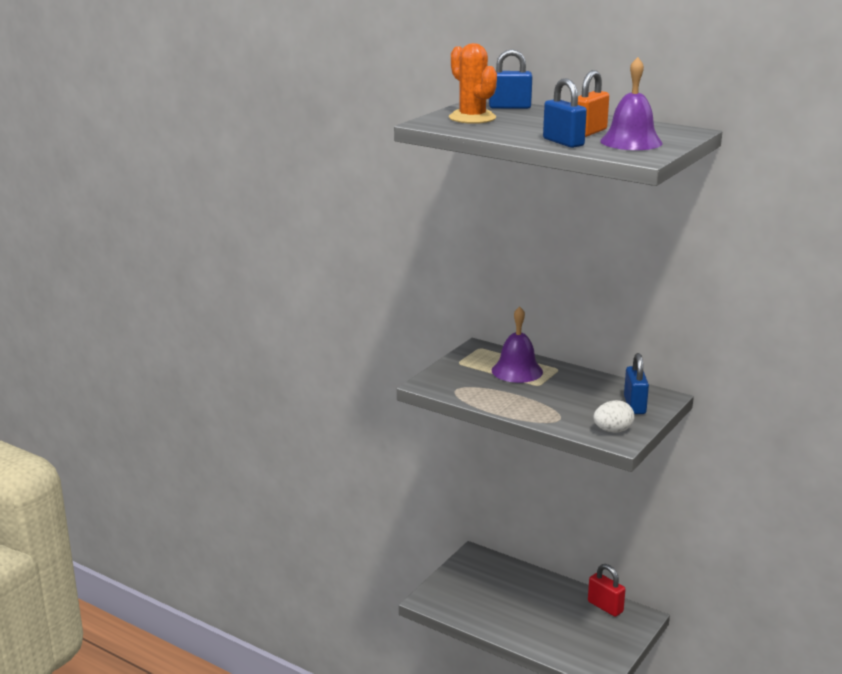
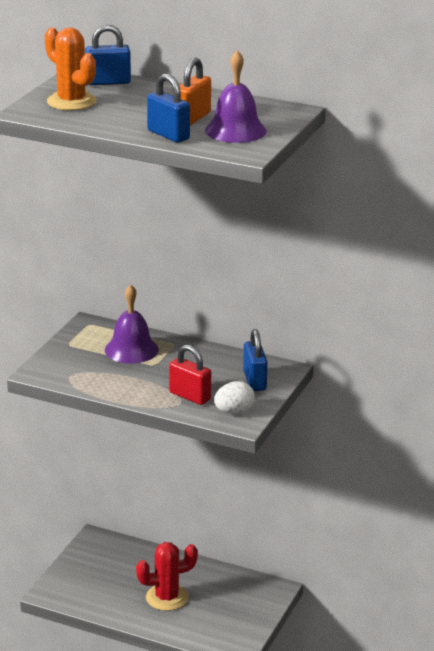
camera: 10 degrees left, 5 degrees up
red padlock [588,564,626,617] -> red padlock moved to [169,344,211,405]
none -> red cactus [136,542,198,611]

